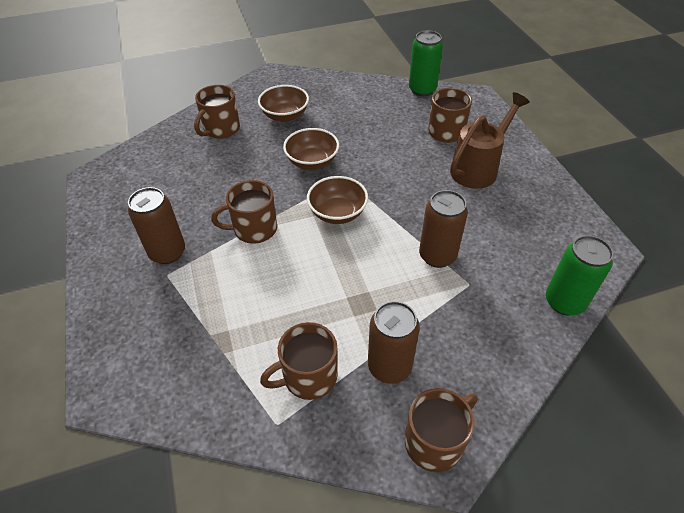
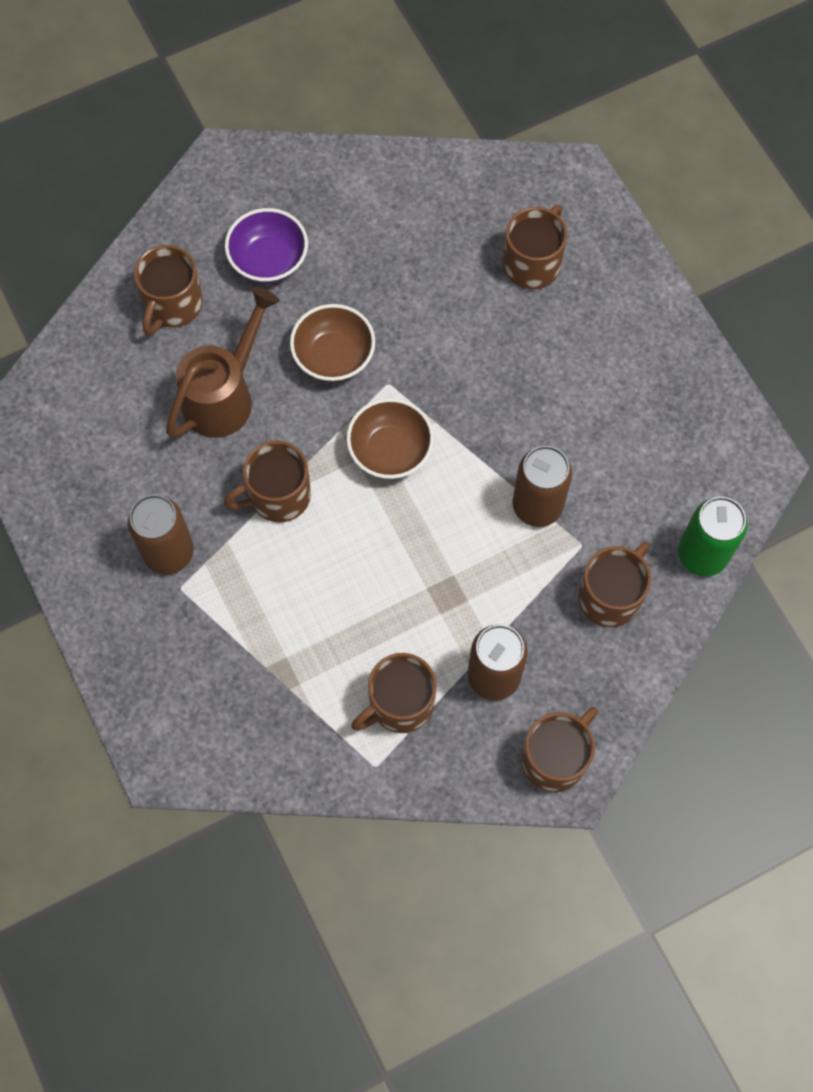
camera: 10 degrees left, 20 degrees up
brown bowl [258,85,309,122] -> purple bowl [225,208,308,283]
green can [409,31,443,96] -> none
brown watering can [450,92,530,189] -> brown watering can moved to [166,287,280,438]
none -> brown mug [578,542,651,627]

